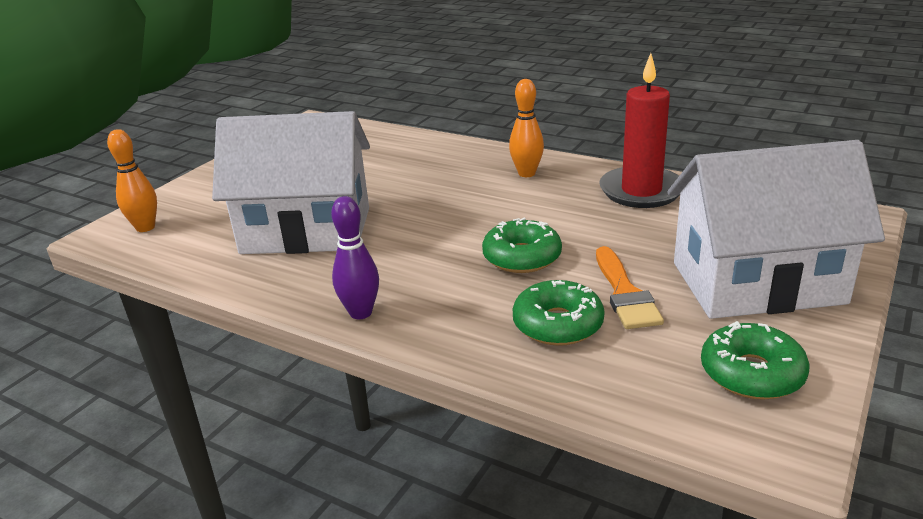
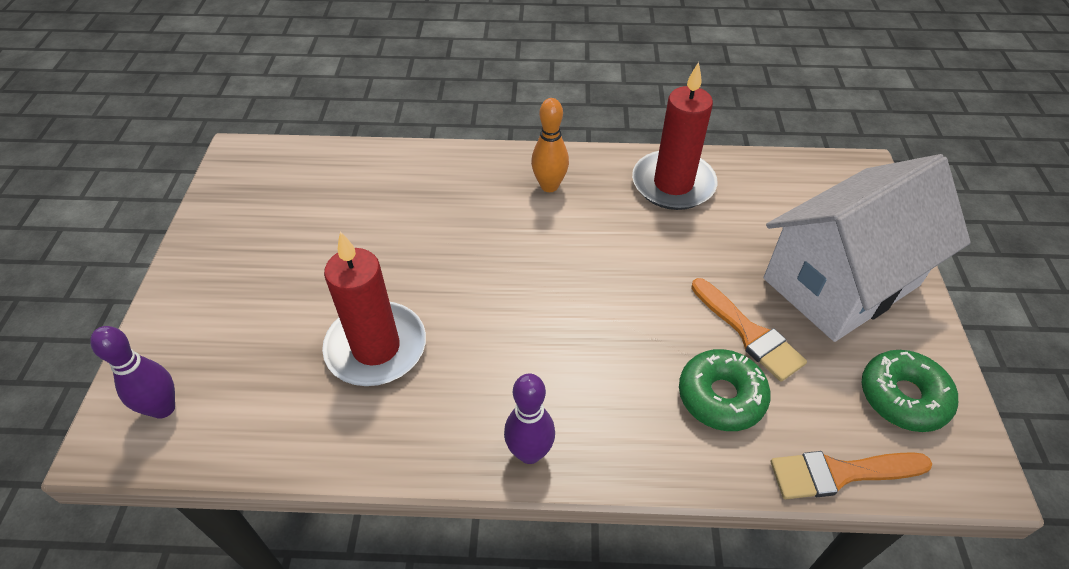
camera: 30 degrees left, 20 degrees up
orange bowling pin [107,129,157,232] -> purple bowling pin [90,326,175,419]
white house [212,111,370,254] -> red candle [322,231,426,386]
green donut [482,218,562,273] -> none
none -> orange brush [771,451,932,499]

